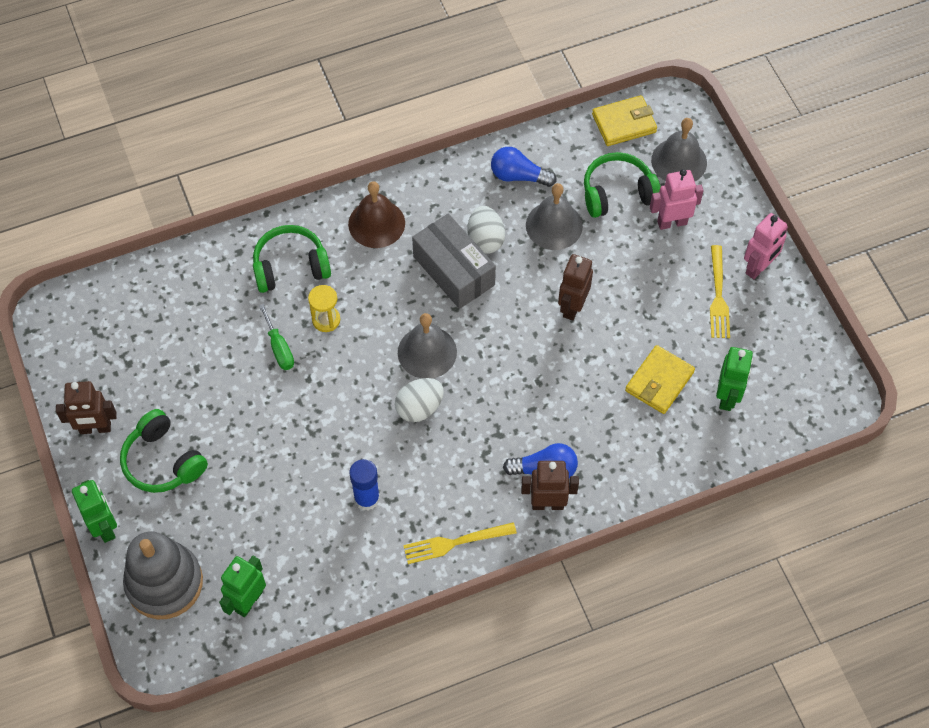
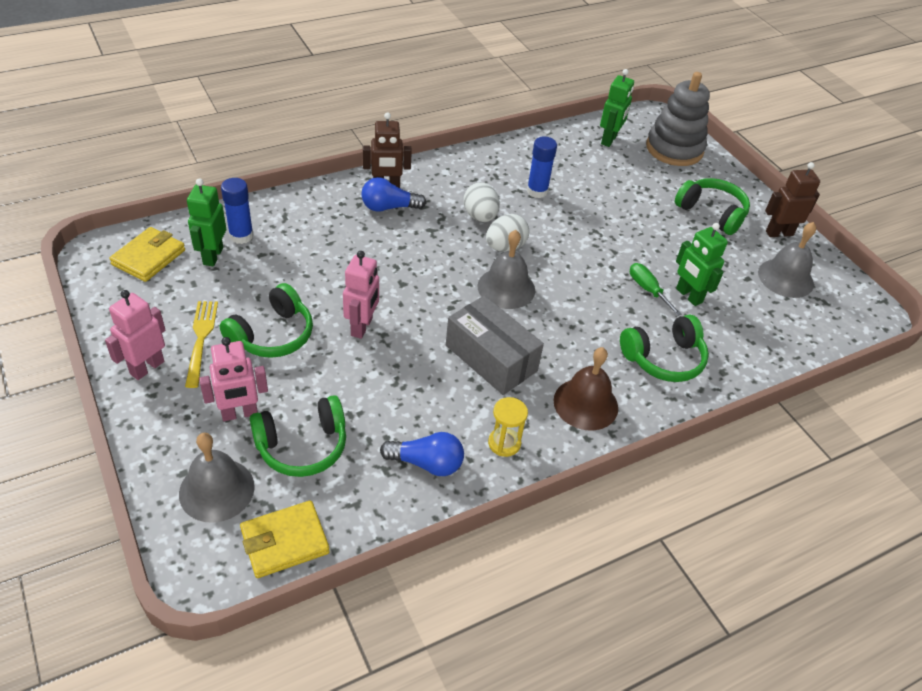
camera: 170 degrees right, 15 degrees down
green robot [72,480,117,543] -> green robot moved to [676,223,728,306]
yellow hourglass [308,285,340,332] -> yellow hourglass moved to [488,397,528,457]
yellow fork [403,522,517,564] -> none
white egg [468,206,505,254] -> white egg moved to [463,183,500,222]
grey bell [526,183,583,250] -> grey bell moved to [758,222,816,298]
brown robot [558,254,593,321] -> pink robot [343,251,379,339]
yellow wallet [625,345,695,414] -> yellow wallet moved to [109,227,185,282]
none -> green headphones [220,283,313,358]
none -> blue glue stick [221,178,254,244]

